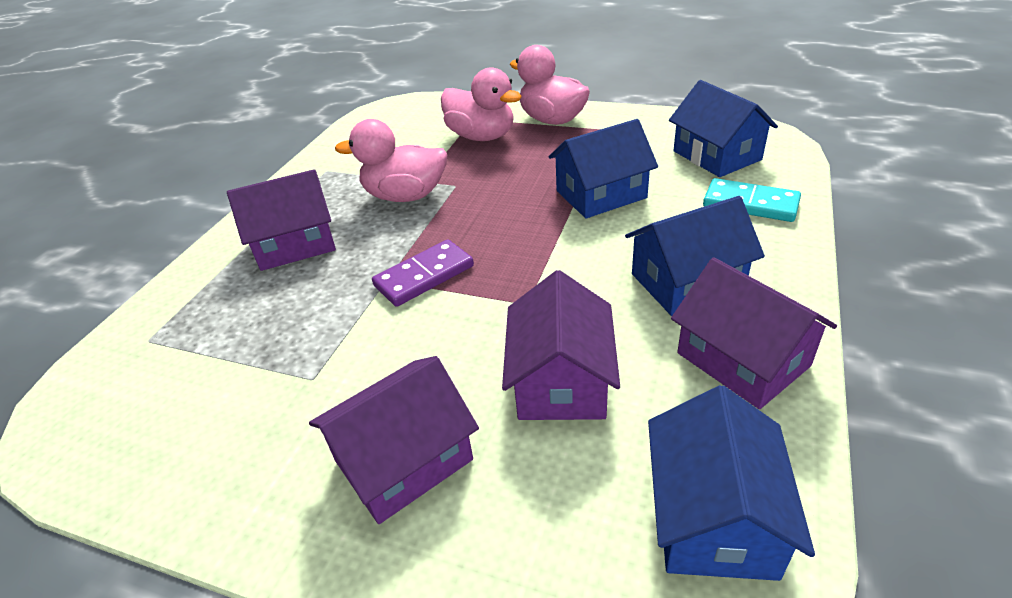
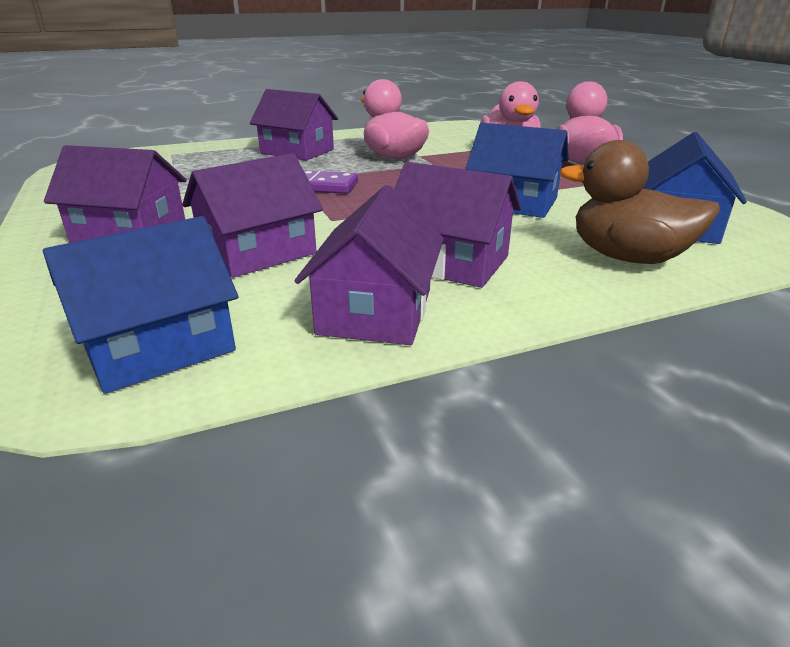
camera: 45 degrees right, 10 degrees down
blue house [625,196,765,316] -> purple house [394,162,521,288]
turquoise domino [703,178,801,222] -> brown duck [559,140,720,264]

